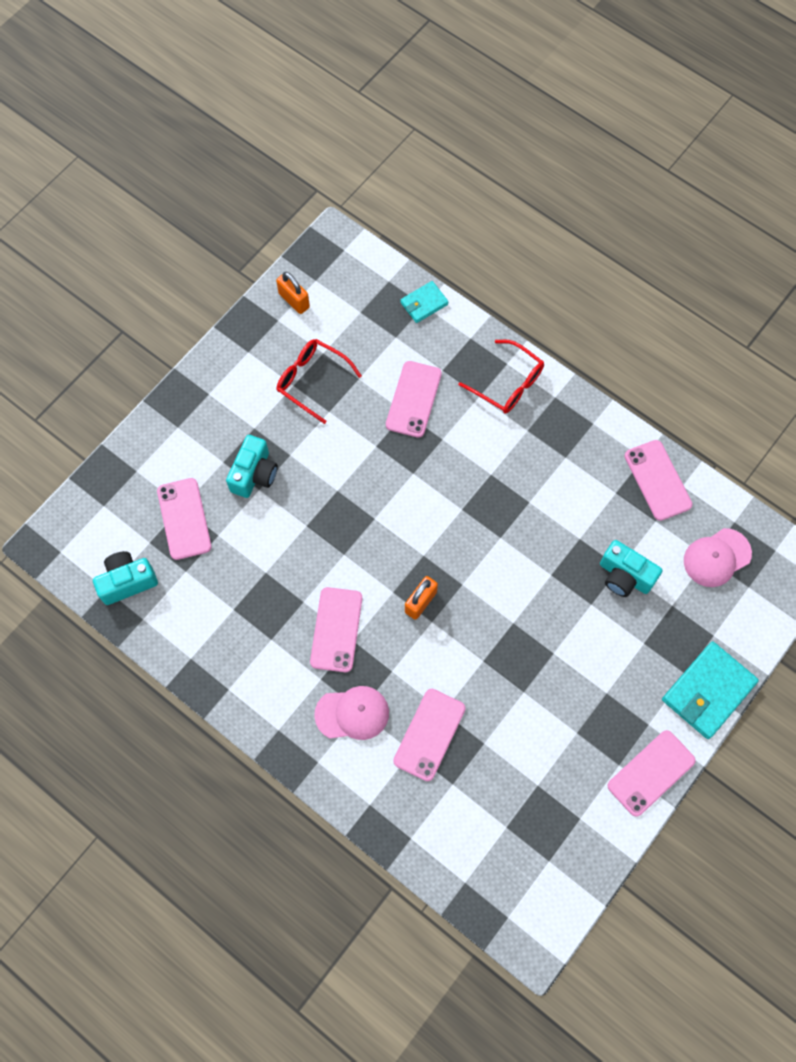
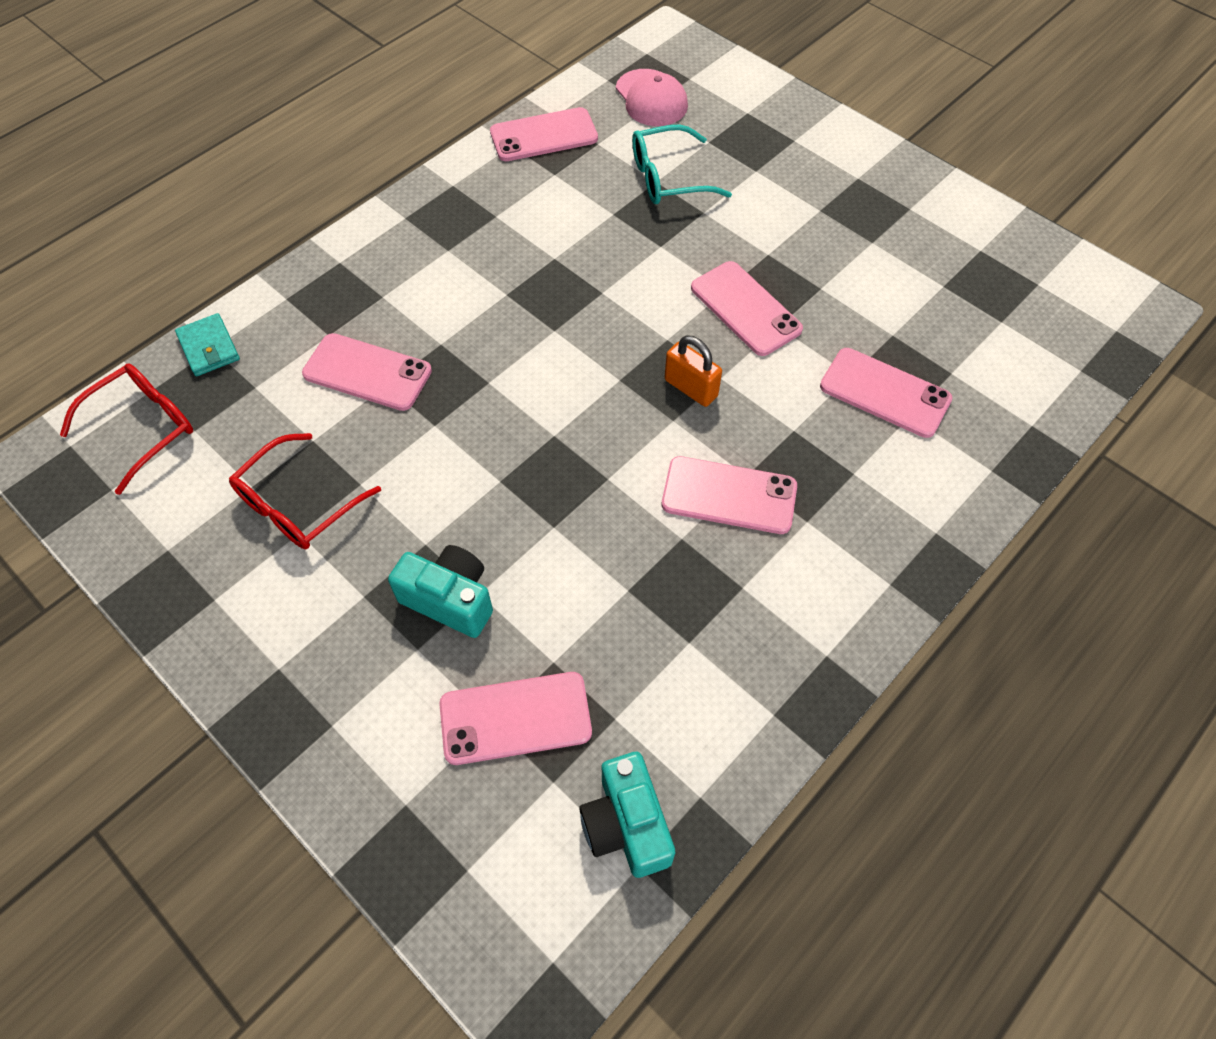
camera: 85 degrees left, 10 degrees down
orange padlock [276,272,310,314] -> none
pink cap [314,686,389,740] -> none
red glasses [459,340,544,414] -> red glasses moved to [60,363,193,495]
turquoise camera [600,540,662,597] -> turquoise glasses [632,125,732,204]
pink phone [607,730,696,817] -> pink phone moved to [691,261,803,356]
turquoise wallet [662,642,759,739] -> none

